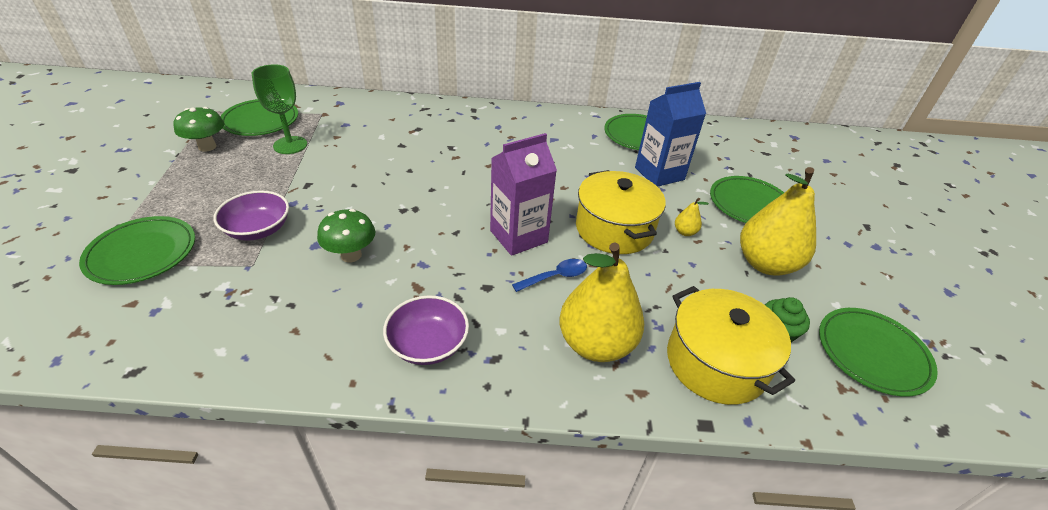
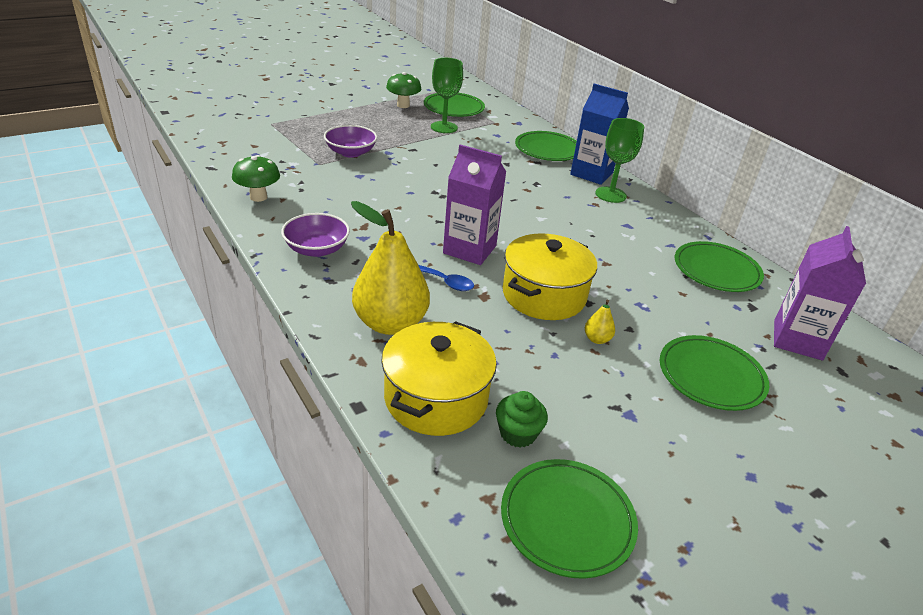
camera: 55 degrees right, 5 degrees down
green plate [79,216,195,285] -> green plate moved to [515,131,577,161]
green mushroom [317,209,376,262] -> green mushroom moved to [232,155,280,202]
blue carton [635,82,706,187] -> blue carton moved to [570,84,629,185]
yellow pear [740,167,816,276] -> none
none -> green goblet [595,118,644,203]
none -> purple carton [774,226,866,360]

